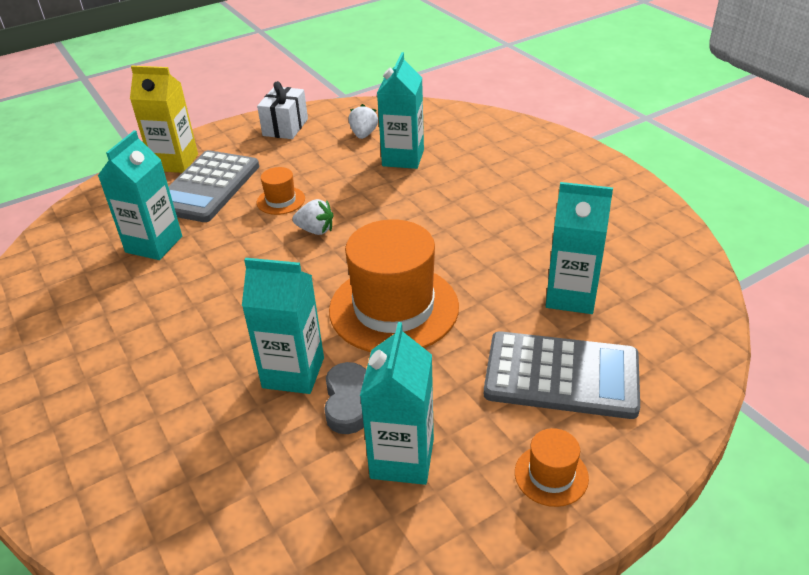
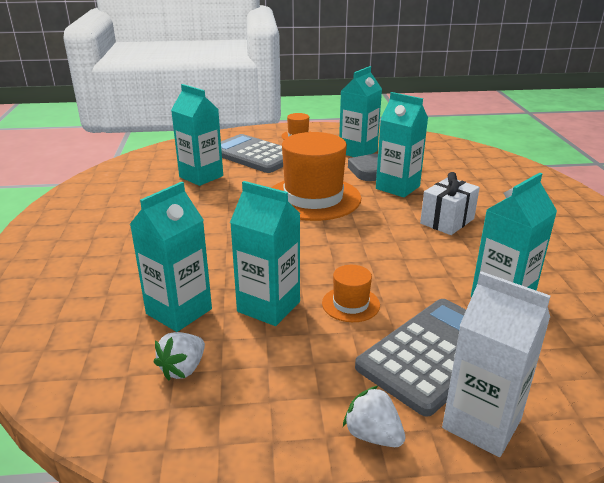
camera: 155 degrees left, 10 degrees down
yellow carton [130,66,198,173] -> white carton [442,271,550,457]
white gift [257,81,308,139] -> white gift moved to [420,172,480,235]
white strawberry [292,199,334,235] -> white strawberry moved to [343,385,405,447]
none -> turquoise carton [230,181,300,326]

